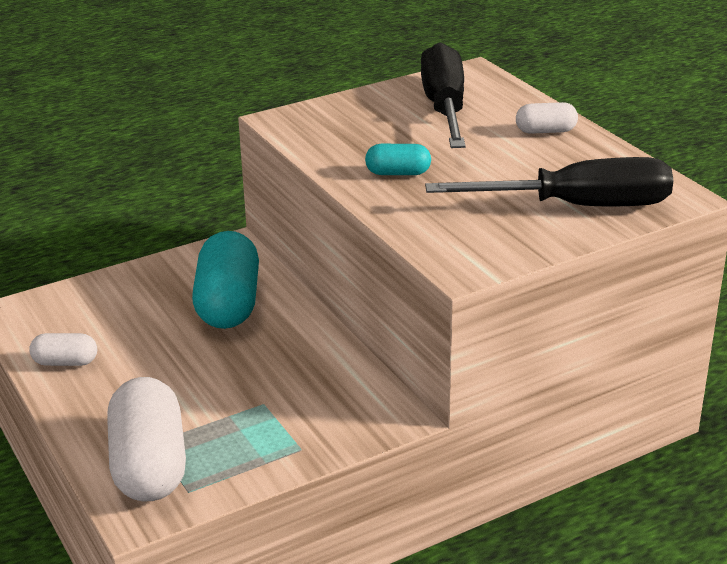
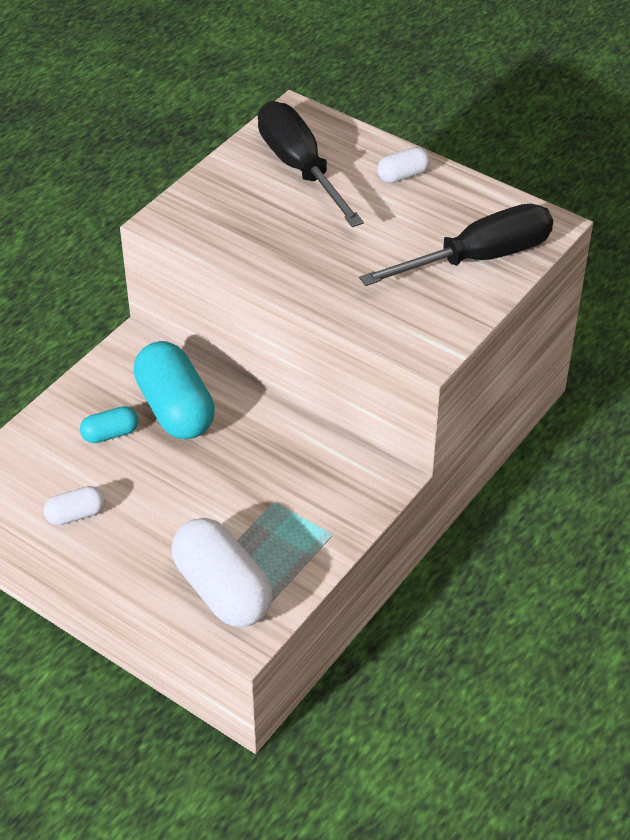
camera: 25 degrees left, 15 degrees up
turquoise capsule [365,144,431,175] -> turquoise capsule moved to [80,406,138,443]

